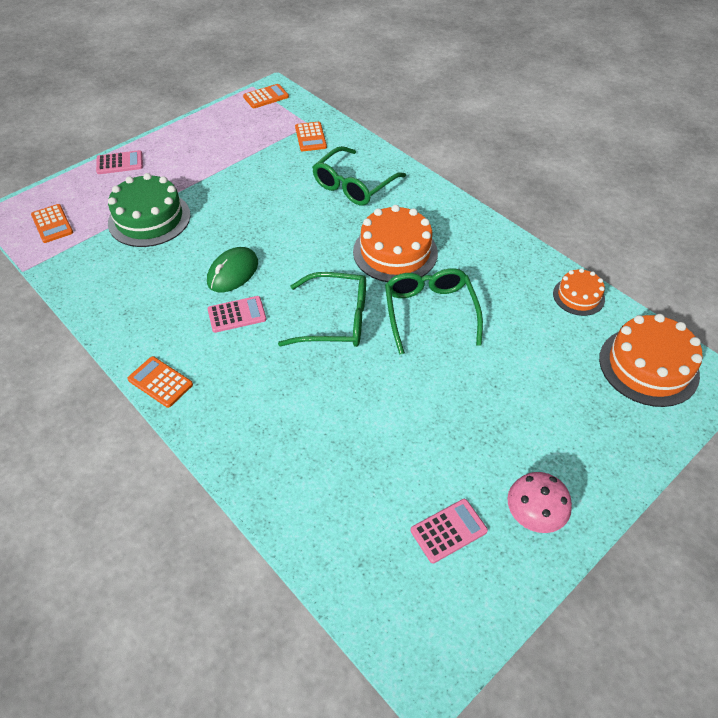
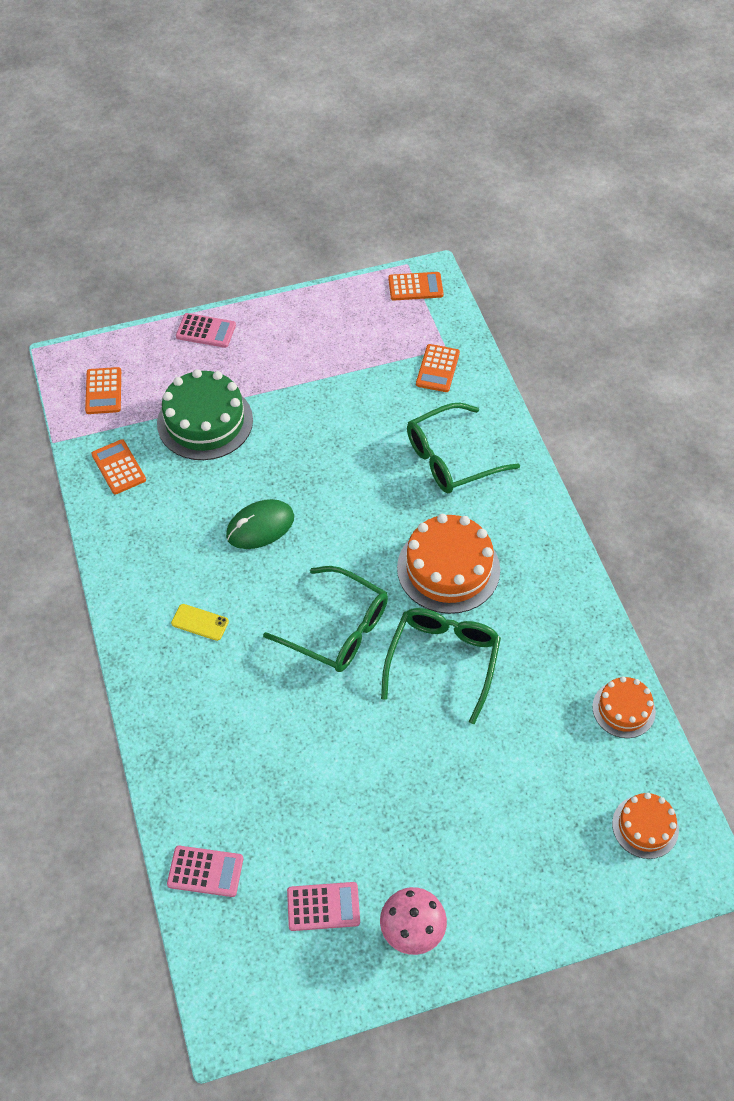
camera: 25 degrees right, 5 degrees up
orange calculator [127,356,193,408] -> orange calculator moved to [91,439,146,494]
pink calculator [207,296,267,333] -> pink calculator moved to [167,846,243,897]
orange cake [599,314,703,407] -> orange cake [612,793,679,859], size x0.57
none -> yellow phone [171,604,229,641]

